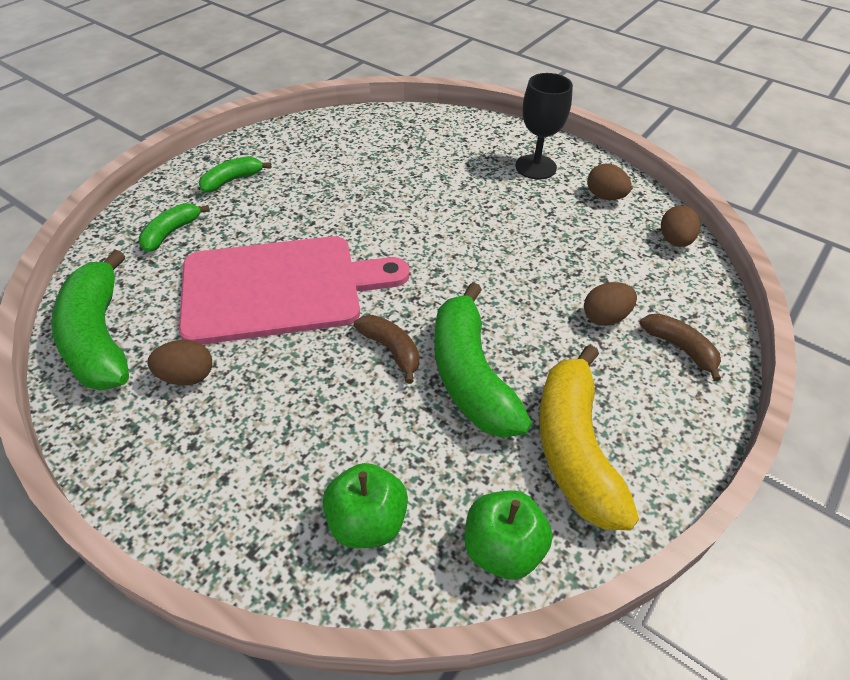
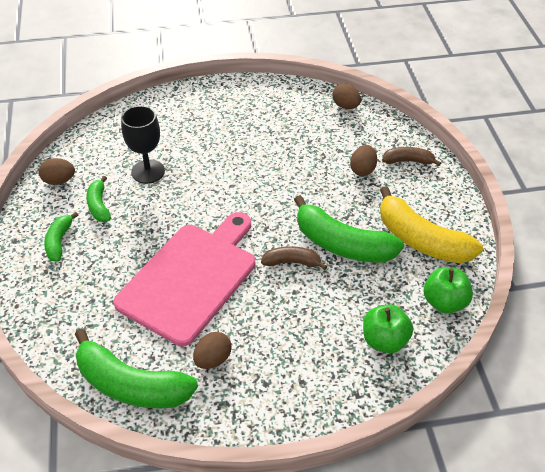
camera: 45 degrees left, 0 degrees up
green banana [138,203,210,252] -> green banana moved to [86,176,111,222]
black goblet [516,73,573,180] -> black goblet moved to [121,106,165,184]
brown egg [587,164,632,200] -> brown egg moved to [39,158,75,185]

